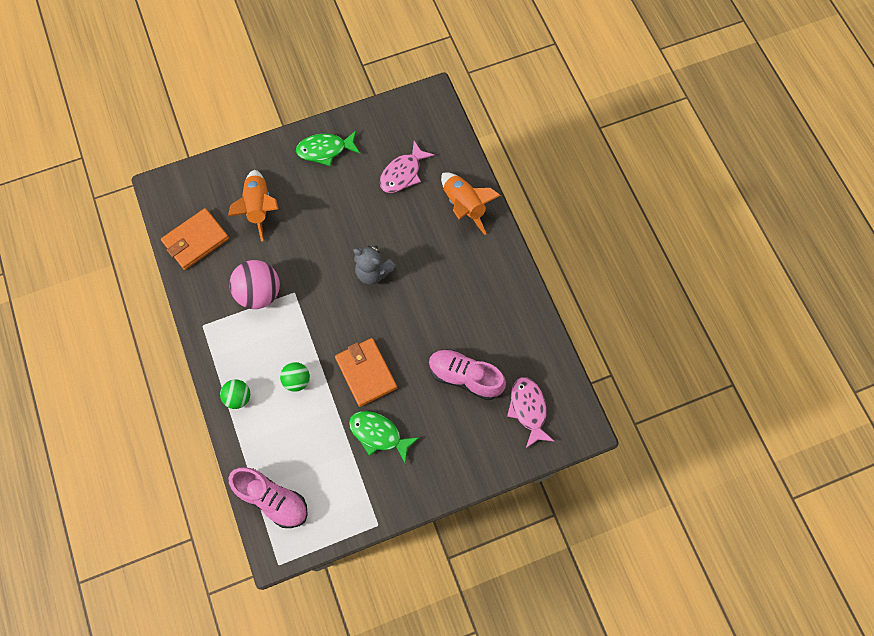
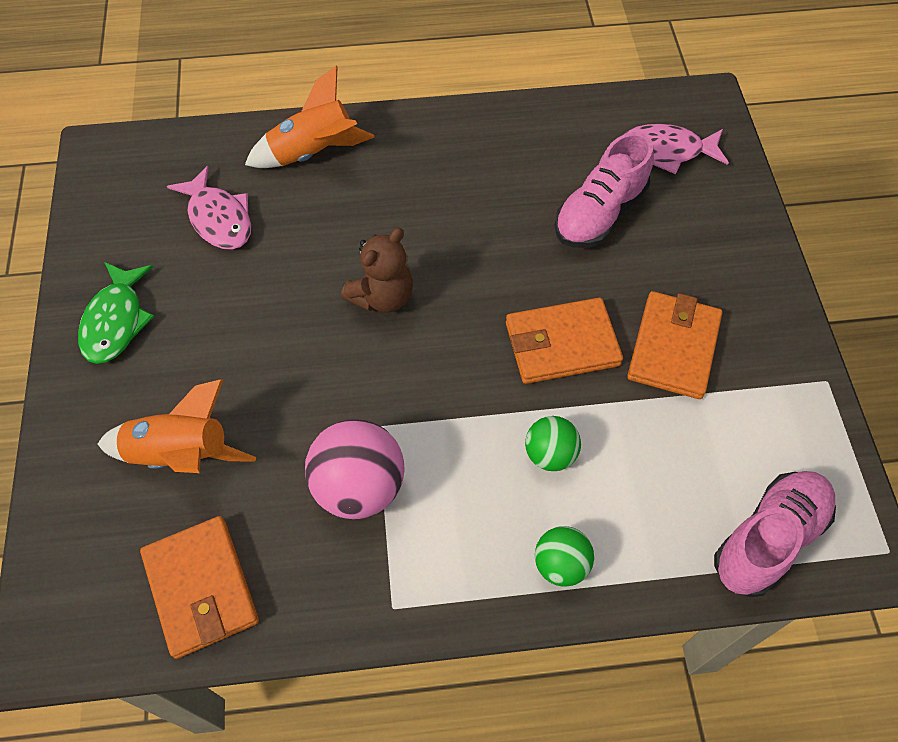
camera: 75 degrees left, 10 degrees down
green fish [349,411,420,463] -> orange wallet [627,291,722,399]
grey teddy bear [353,246,396,285] -> brown teddy bear [341,228,413,313]

